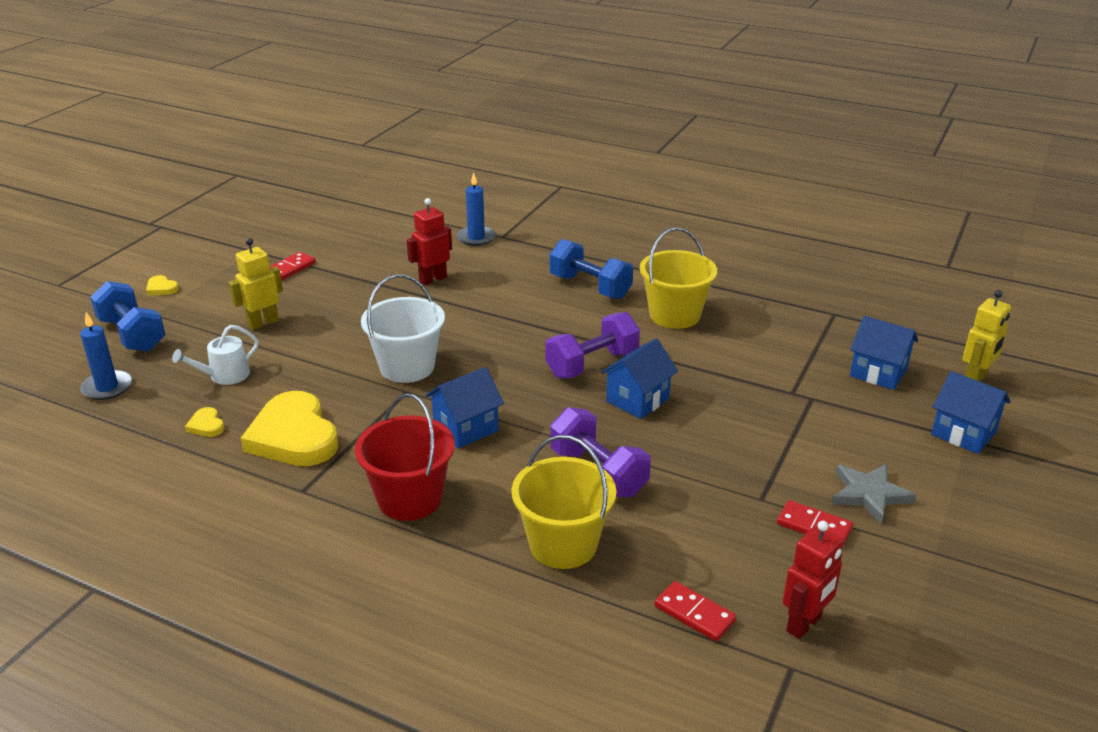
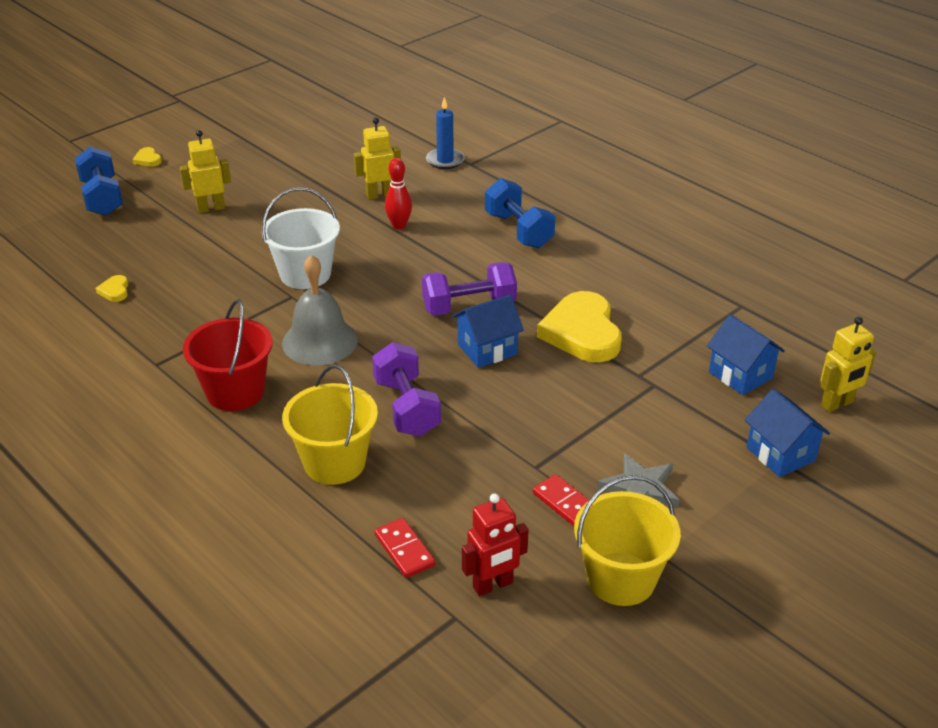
camera: 20 degrees right, 5 degrees up
blue candle [80,312,132,400] -> none
white watering can [172,325,258,385] -> none
yellow heart [241,391,339,466] -> yellow heart moved to [537,291,622,362]
red domino [270,252,316,281] -> none
red robot [407,198,452,285] -> yellow robot [354,117,401,200]
blue house [425,367,504,449] -> grey bell [282,254,358,365]
yellow bucket [640,227,717,329] -> yellow bucket moved to [574,475,681,606]
none -> red bowling pin [385,158,412,229]

